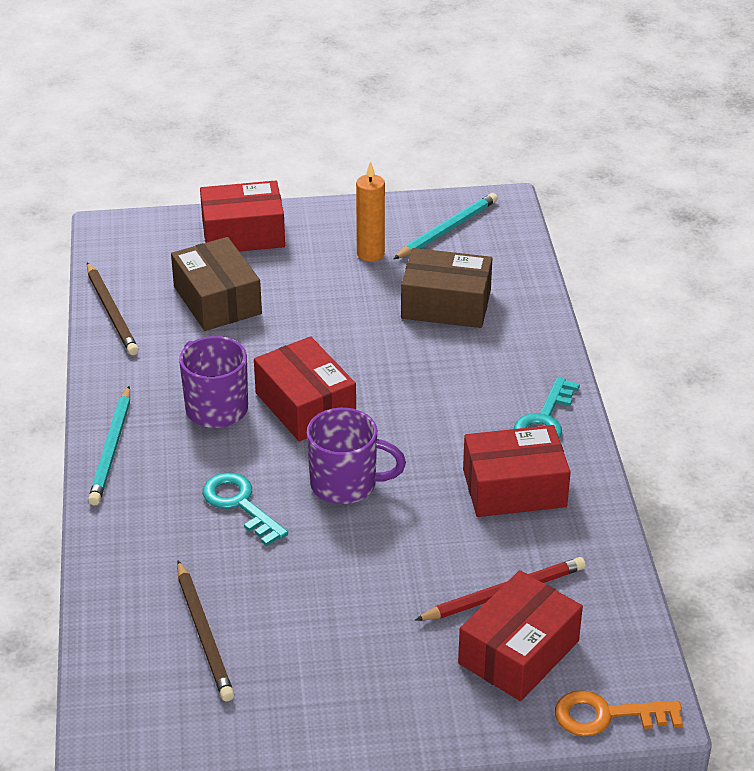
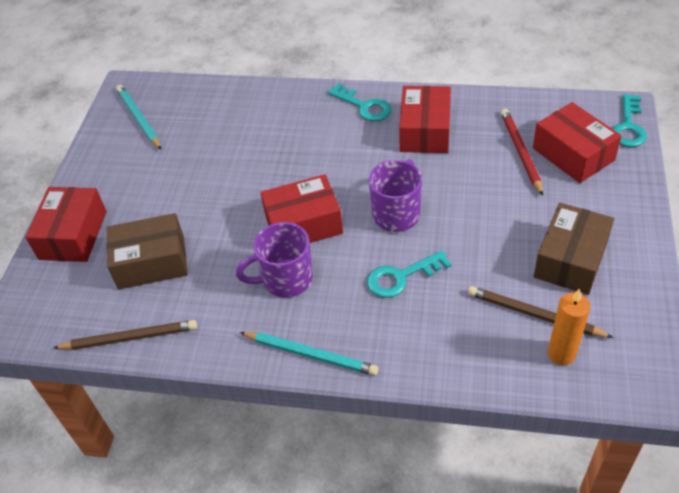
camera: 70 degrees left, 10 degrees up
brown pencil [177,560,234,701] -> brown pencil turned 150 degrees counterclockwise [468,286,614,338]
orange candle [356,161,385,262] -> orange candle moved to [548,289,591,365]
brown box [401,248,492,328] -> brown box moved to [533,203,614,295]
orange key [555,690,683,736] -> turquoise key [612,94,647,147]

